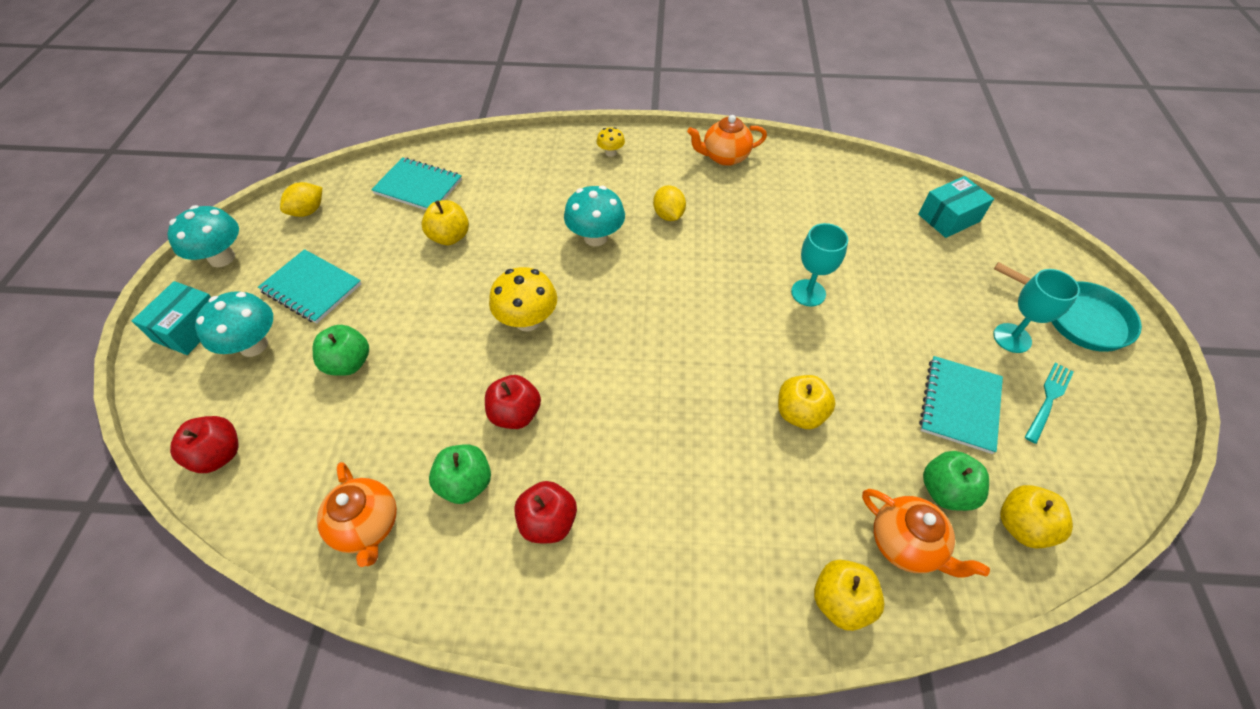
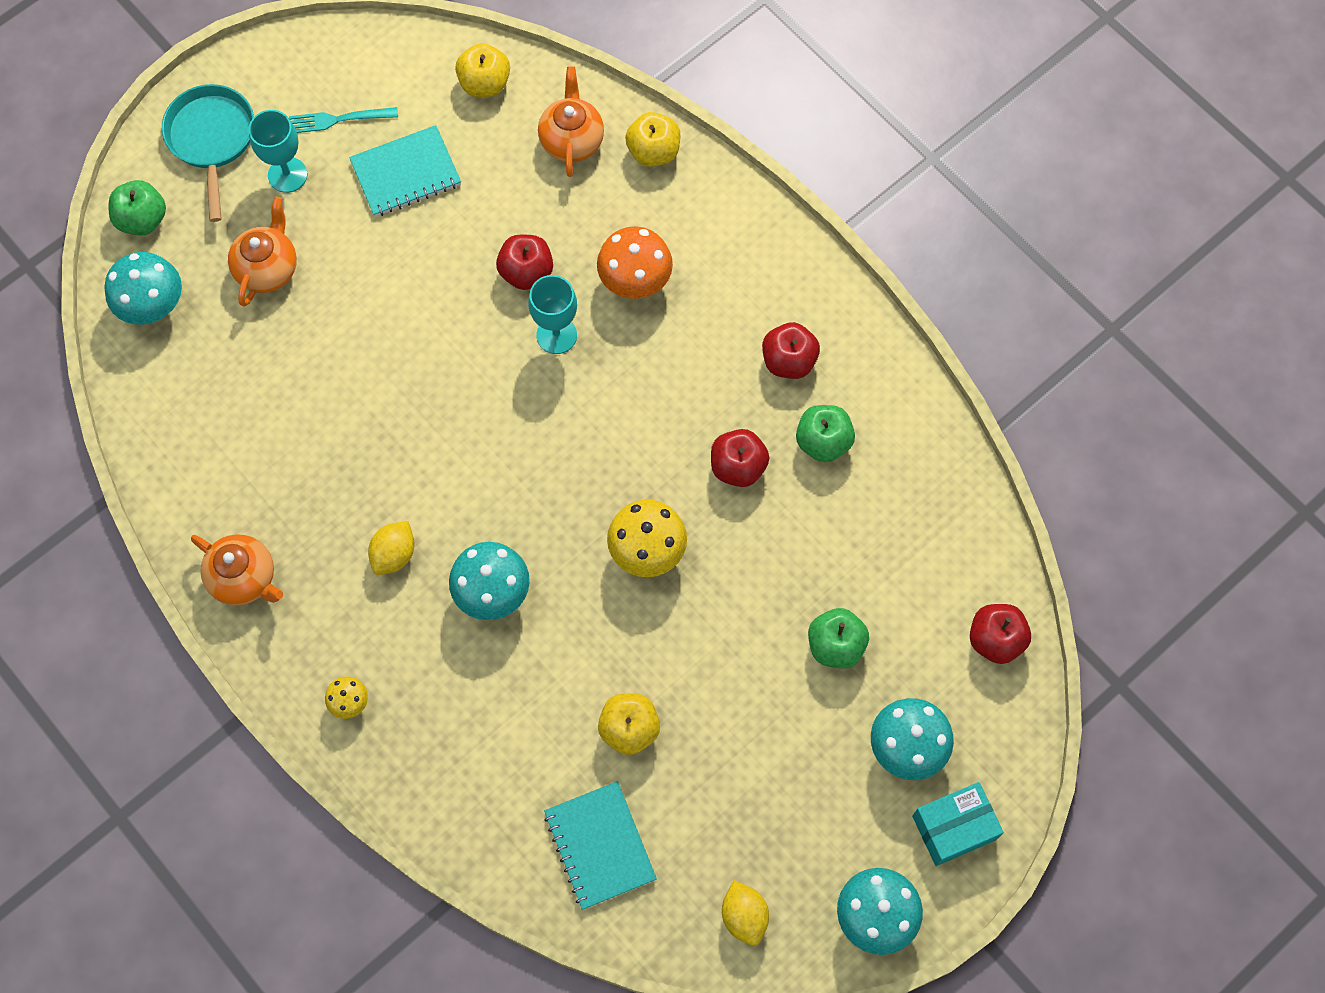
camera: 135 degrees left, 15 degrees up
turquoise notebook [258,249,361,324] -> none
yellow lemon [280,182,322,217] -> yellow lemon turned 75 degrees clockwise [722,880,769,946]
orange teapot [317,462,397,567] -> orange teapot moved to [228,196,297,307]
yellow apple [778,375,836,429] -> red apple [496,235,553,290]
turquoise goblet [791,223,848,306] -> turquoise goblet moved to [528,275,577,354]
turquoise box [918,176,994,238] -> turquoise mushroom [104,252,182,325]
green apple [923,451,989,511] -> green apple moved to [109,180,166,236]
none -> orange mushroom [597,226,673,299]

